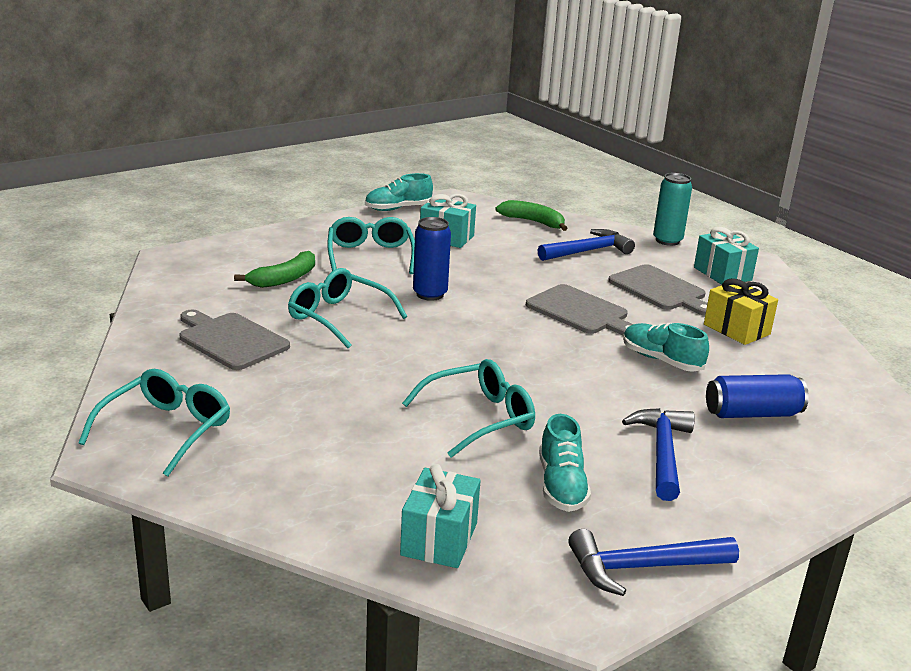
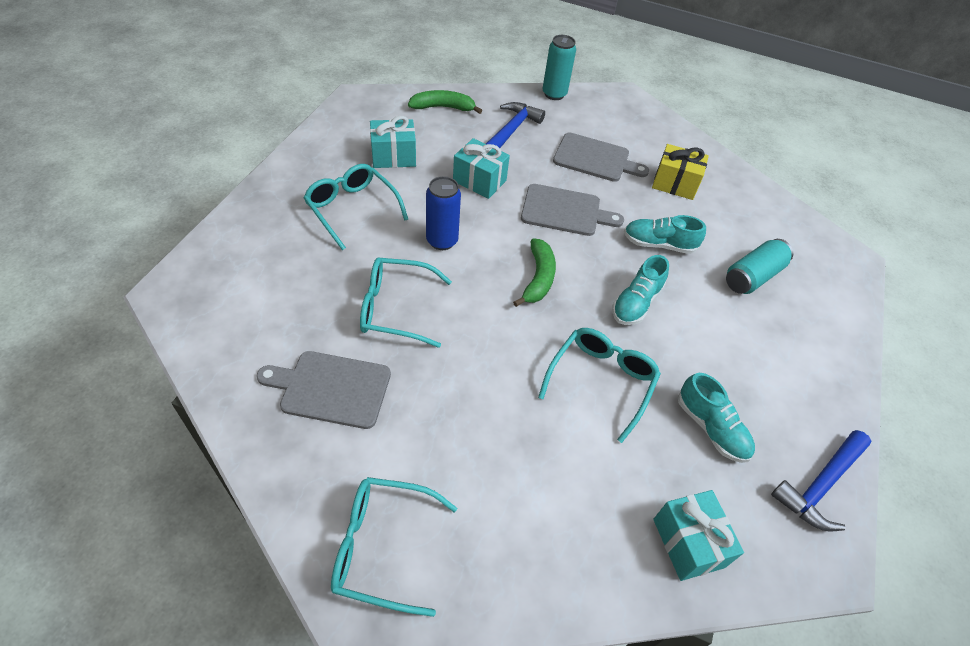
camera: 35 degrees left, 25 degrees up
turquoise glasses [78,369,230,477] -> turquoise glasses turned 75 degrees counterclockwise [331,477,457,617]
green banana [234,251,315,288] -> green banana moved to [513,238,556,307]
turquoise shoe [365,173,433,211] -> turquoise shoe moved to [612,255,669,325]
blue hammer [622,408,695,501] -> none
turquoise gift [694,227,759,285] -> turquoise gift moved to [453,138,510,199]
blue can [706,374,809,418] -> turquoise can [726,239,793,294]

